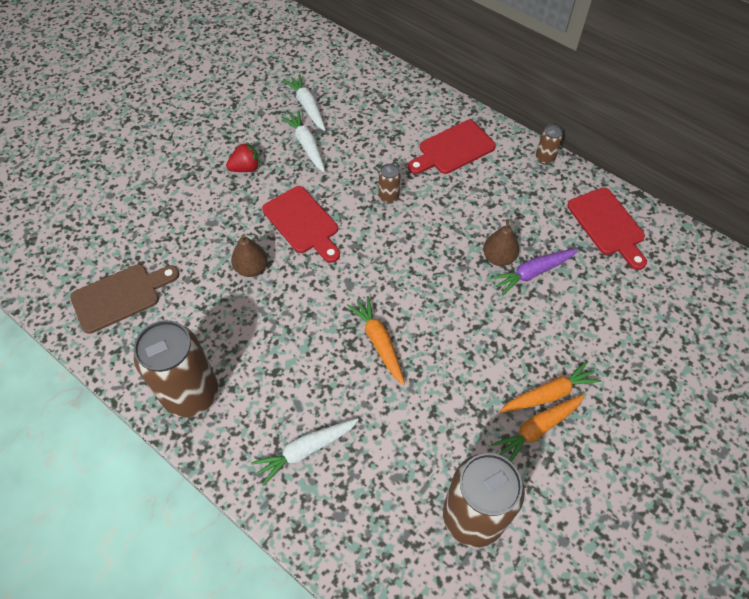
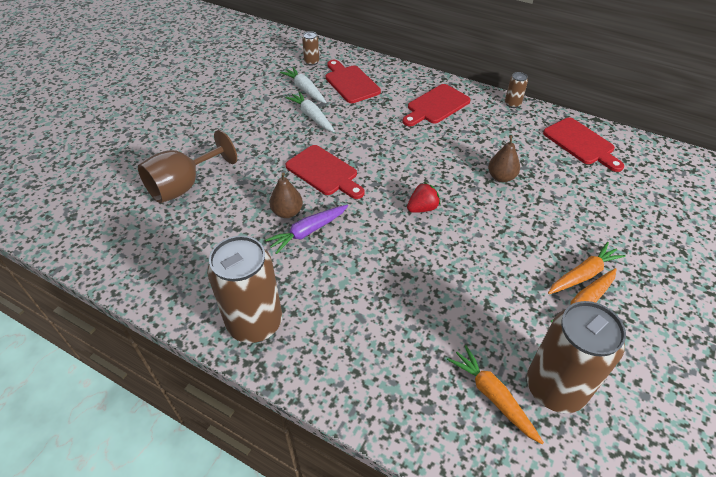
camera: 10 degrees left, 10 degrees down
brown cutting board [70,264,179,334] -> none
red strawberry [226,142,260,172] -> red strawberry moved to [407,182,440,213]
white carrot [251,418,359,486] -> none
orange carrot [347,296,405,385] -> orange carrot moved to [447,345,544,444]
brown can [379,163,401,204] -> brown can moved to [302,31,319,66]
purple carrot [490,248,579,295] -> purple carrot moved to [265,205,348,254]
none -> brown goblet [138,130,237,203]
none -> red cutting board [326,60,381,103]

